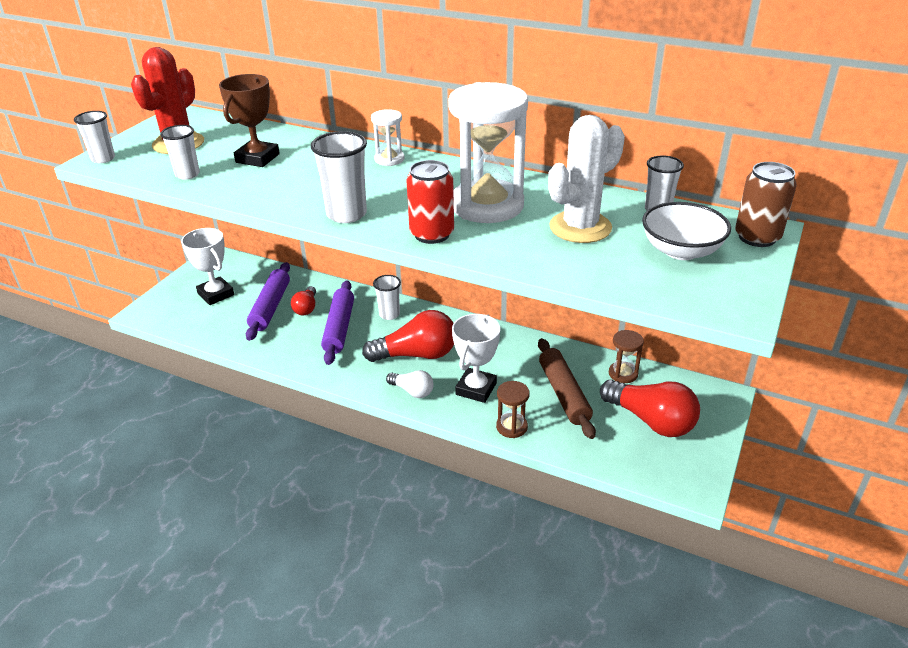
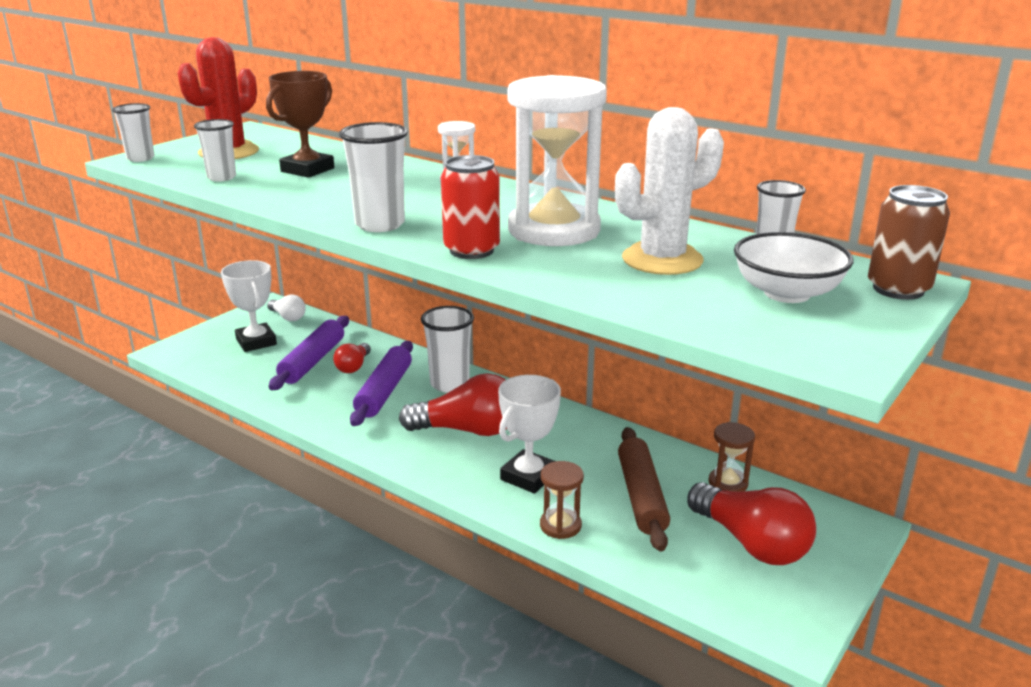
camera: 10 degrees right, 10 degrees down
white cup [373,275,401,320] -> white cup [421,306,474,393], size x1.52
white light bulb [386,370,434,398] -> white light bulb moved to [267,295,306,321]

